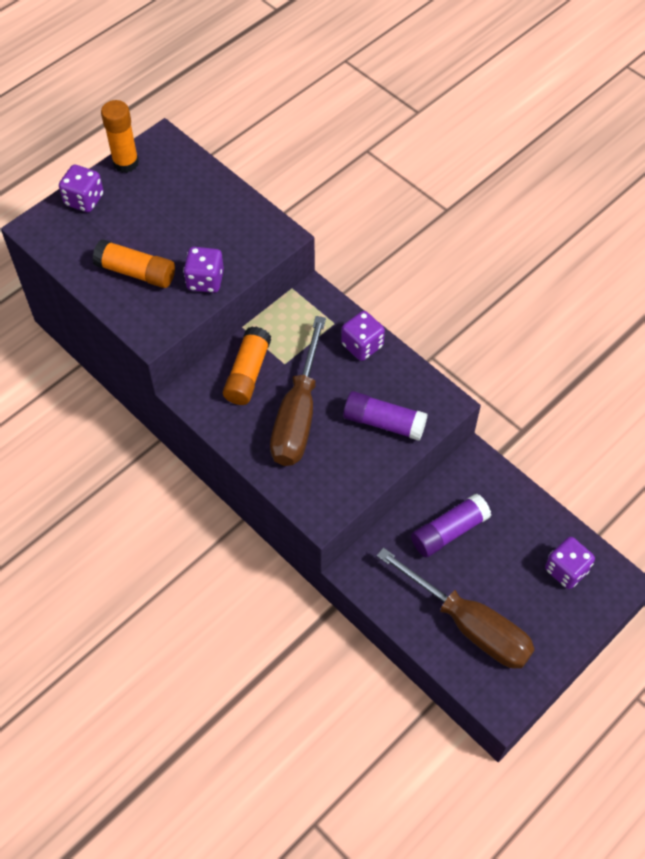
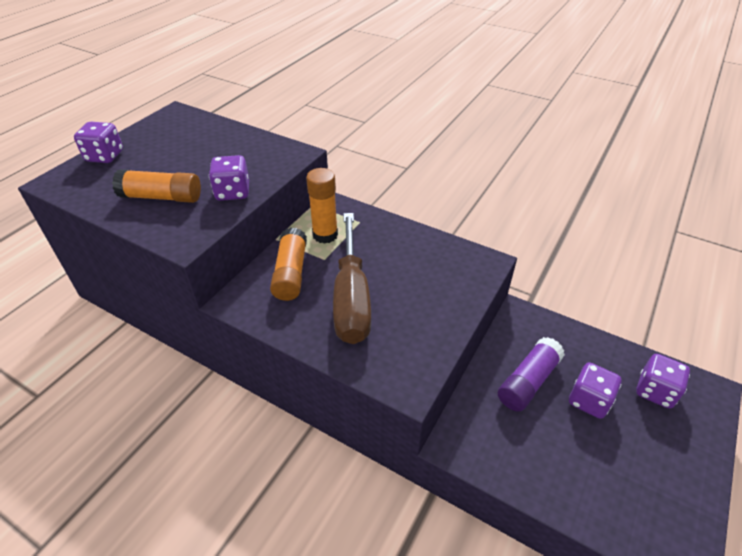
camera: 15 degrees left, 15 degrees down
orange glue stick [101,100,139,173] -> orange glue stick moved to [306,168,338,244]
purple dice [341,311,385,361] -> purple dice moved to [569,362,621,419]
purple glue stick [343,391,428,441] -> none
brown screwdriver [377,547,535,669] -> none

